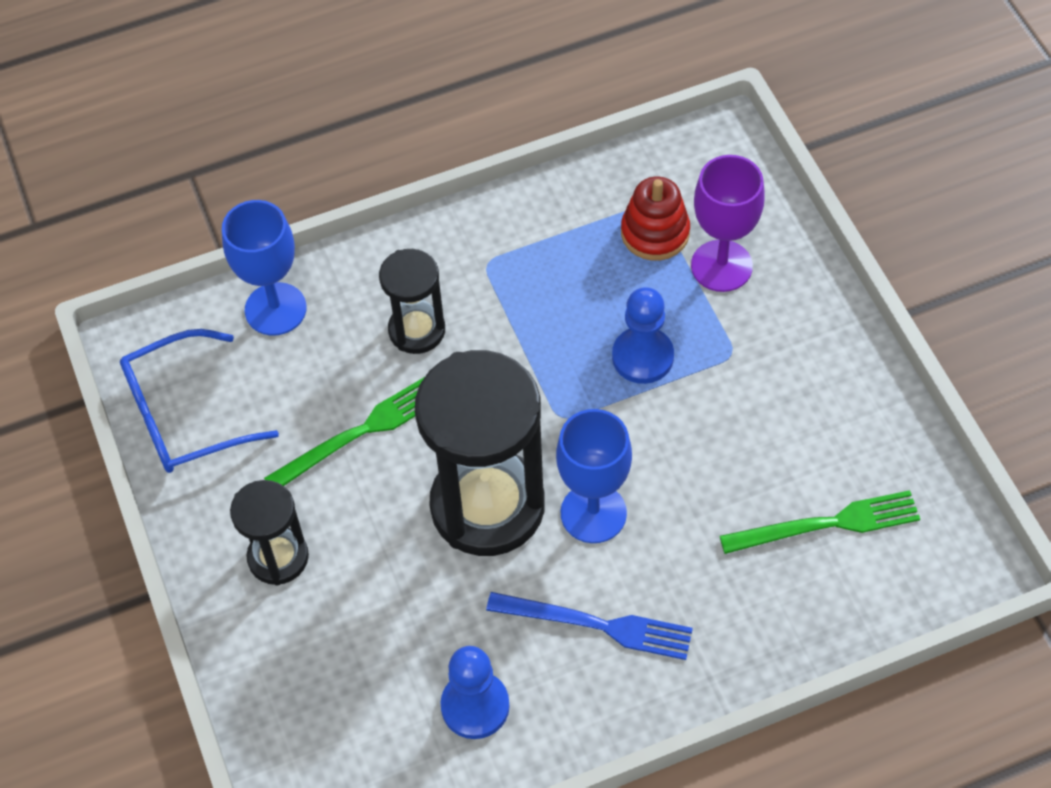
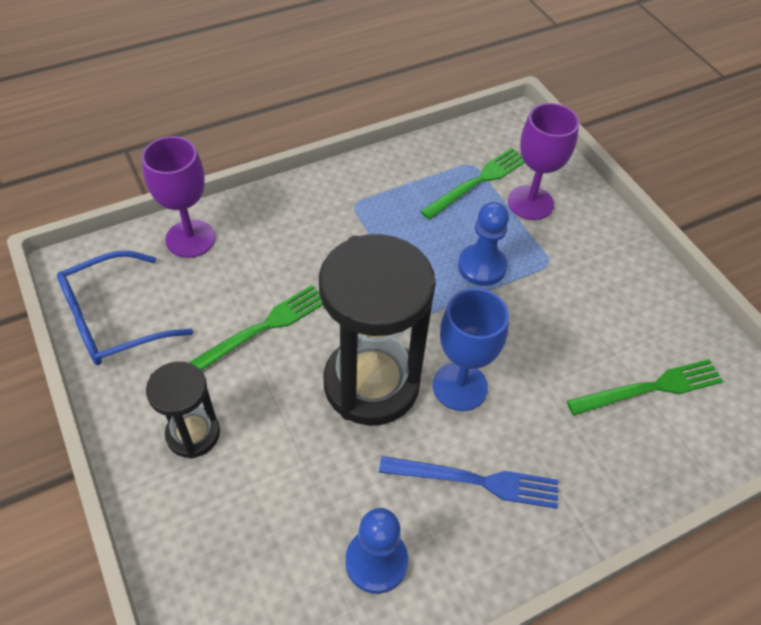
camera: 10 degrees left, 5 degrees down
blue goblet [222,200,307,336] -> purple goblet [142,136,215,258]
black hourglass [379,249,445,354] -> none
red stacking toy [621,177,690,261] -> green fork [420,148,525,220]

